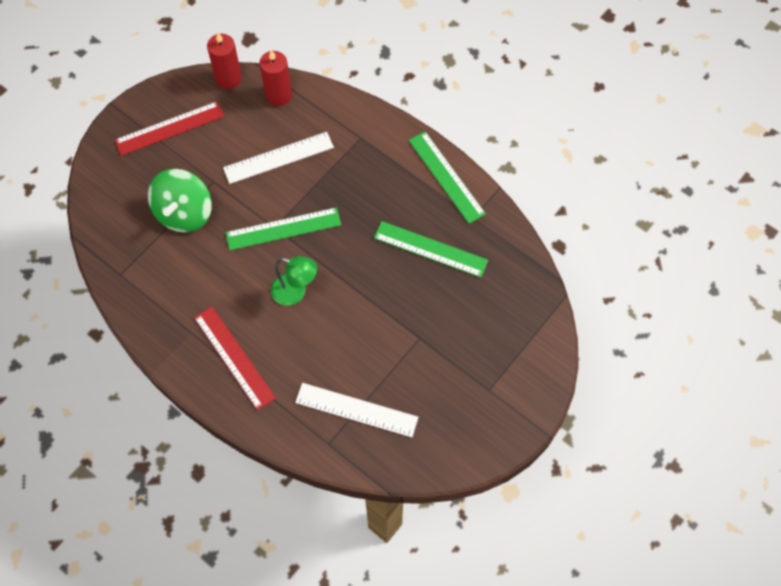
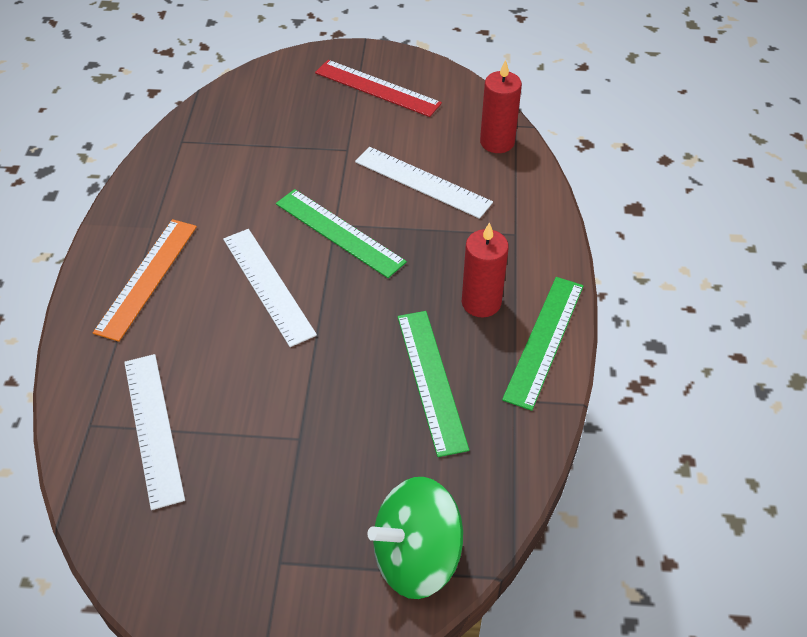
camera: 55 degrees right, 15 degrees down
green spinning top [148,169,212,233] -> green spinning top moved to [367,477,463,599]
red ruler [194,306,276,410] -> orange ruler [93,219,197,342]
red candle [207,32,242,89] -> red candle moved to [462,222,509,317]
green lamp [271,256,317,306] -> white ruler [223,229,317,347]

